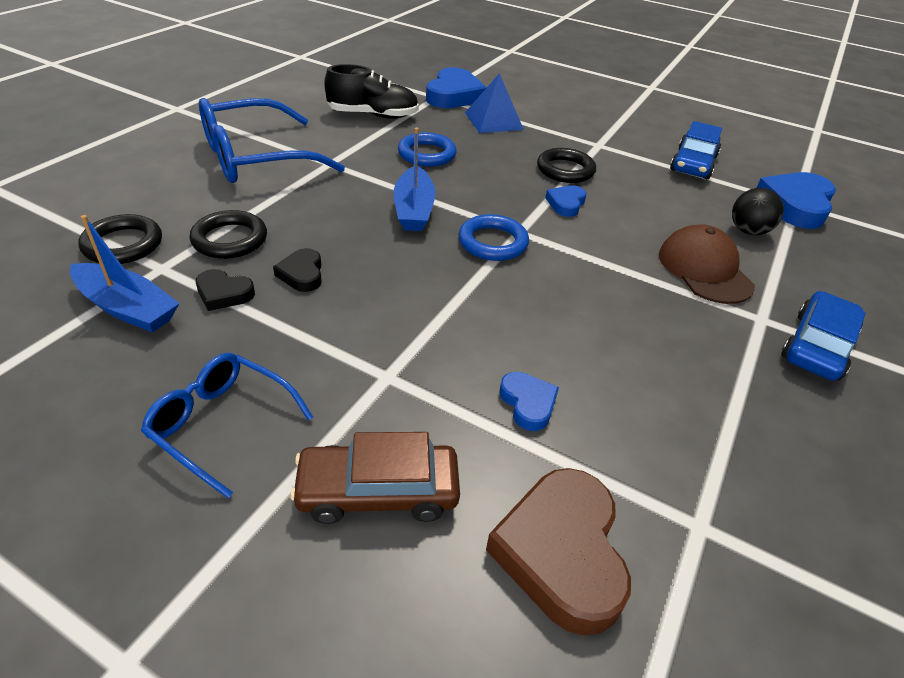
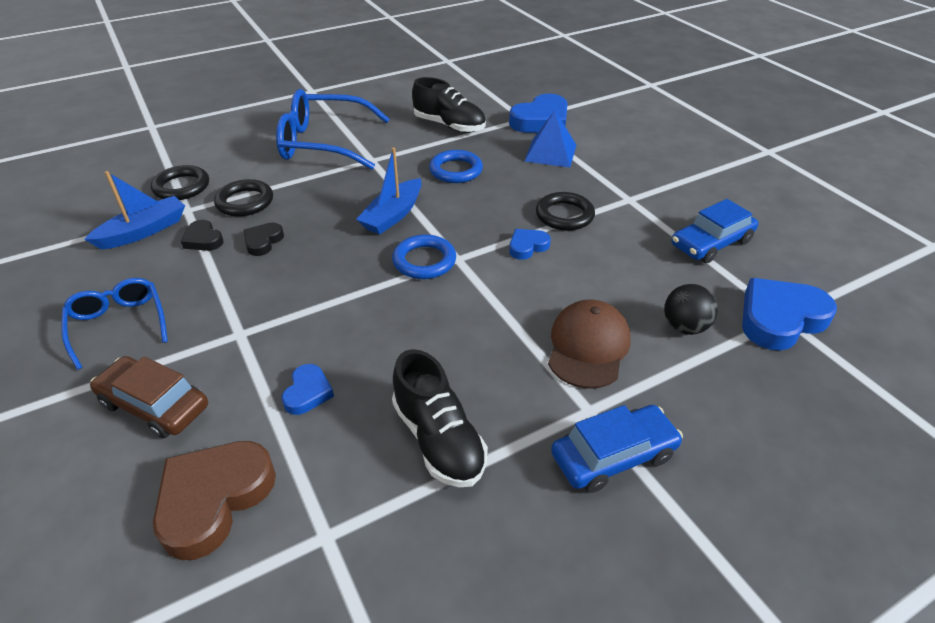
camera: 35 degrees right, 0 degrees up
blue boat [70,215,180,333] -> blue boat turned 105 degrees counterclockwise [84,171,185,249]
none -> black shoe [392,349,488,487]

